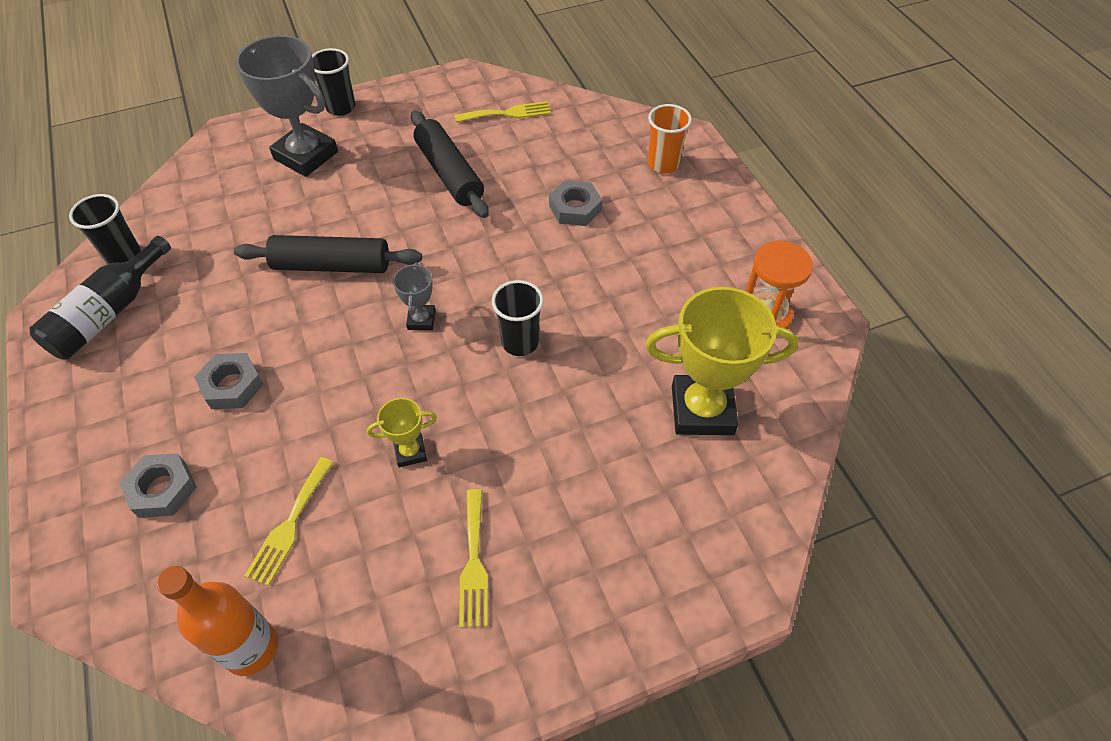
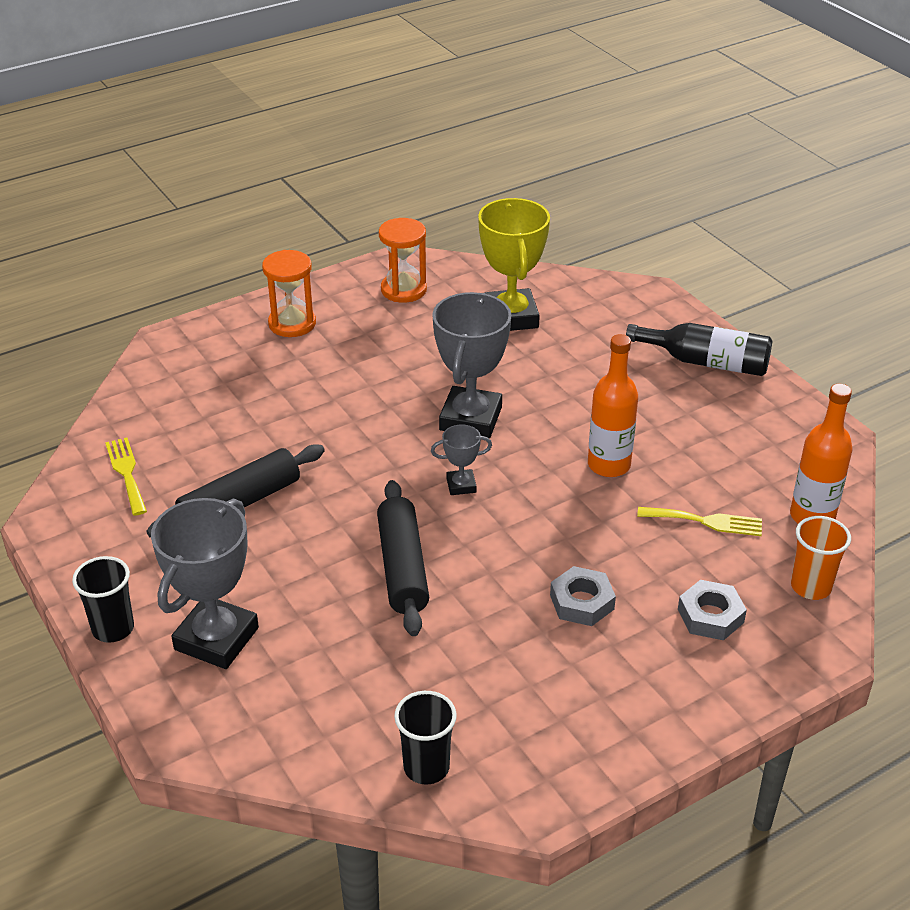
camera: 100 degrees left, 15 degrees down
black bottle [30,236,171,359] -> black bottle moved to [626,323,772,376]
yellow trophy [367,398,437,467] -> orange bottle [588,334,638,477]
yellow fork [459,489,488,628] -> none
black cup [492,280,544,356] -> grey trophy [432,292,511,438]
grey nut [549,180,602,226] -> none
orange cup [648,104,692,174] -> orange cup moved to [791,516,851,600]
none -> orange hourglass [262,250,316,337]

